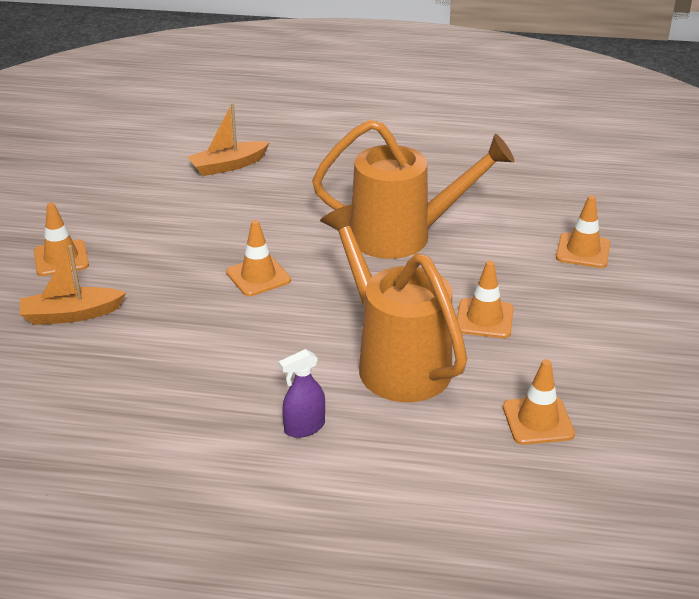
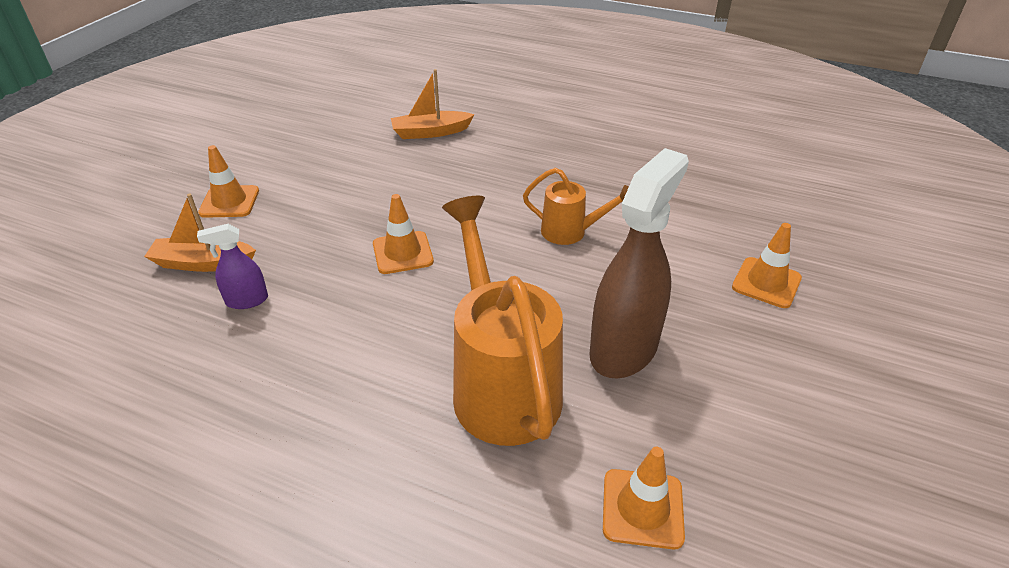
camera: 15 degrees right, 5 degrees up
purple spray bottle [278,349,325,438] -> purple spray bottle moved to [197,224,268,309]
orange watering can [312,119,514,259] -> orange watering can [523,168,629,245], size x0.52
orange traffic cone [457,261,514,338] -> brown spray bottle [589,148,689,378]

